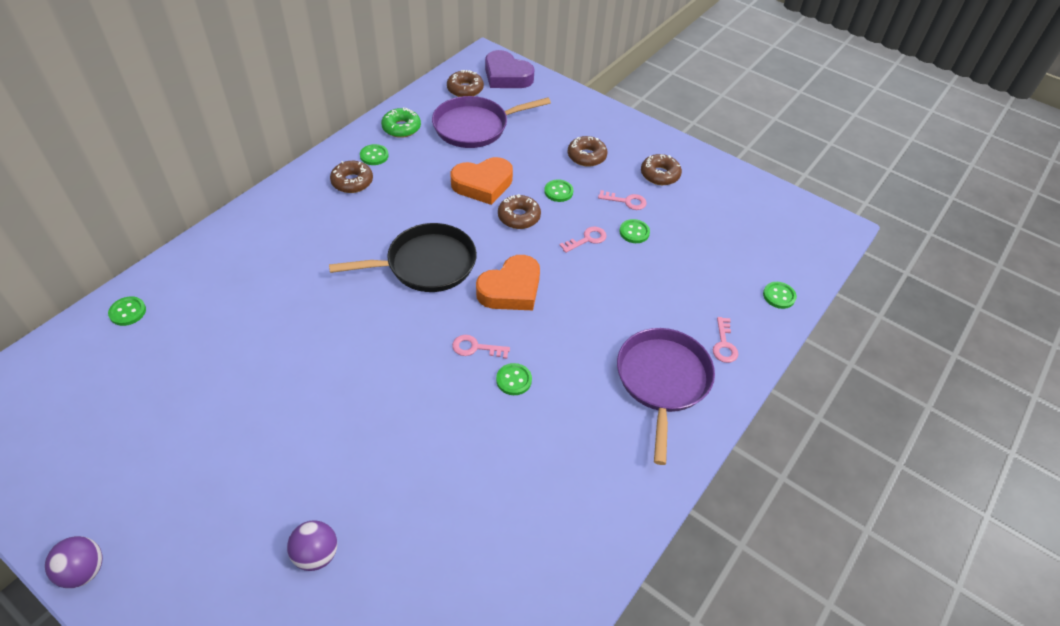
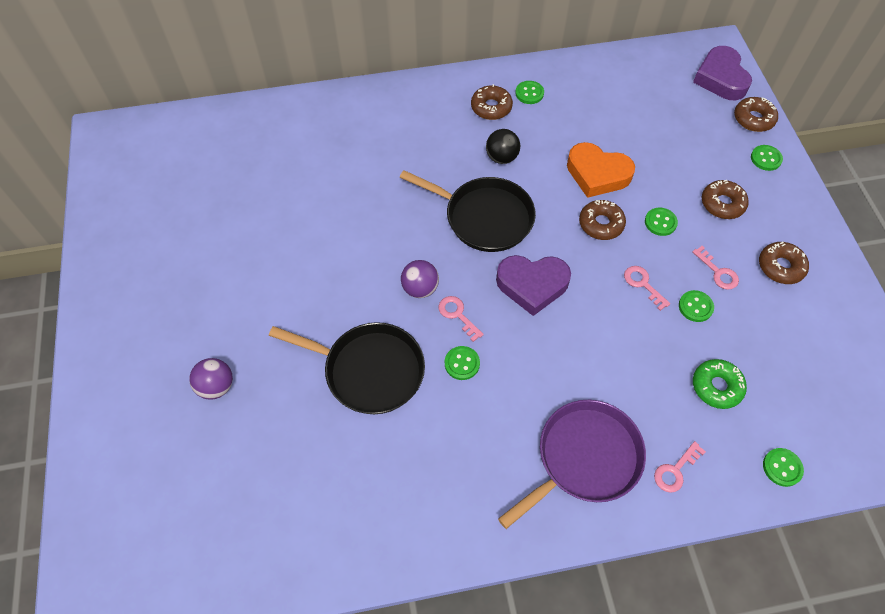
camera: 45 degrees right, 10 degrees up
purple ball [45,536,103,588] -> purple ball moved to [401,260,439,298]
green button [108,296,146,326] -> green button moved to [751,145,783,171]
green donut [381,108,421,138] -> green donut moved to [693,359,747,409]
purple pan [432,96,551,148] -> none
brown donut [447,70,484,97] -> brown donut moved to [734,97,778,132]
orange heart [476,255,540,310] -> purple heart [496,255,571,316]
pink key [559,226,607,253] -> pink key turned 135 degrees counterclockwise [624,266,670,311]
none -> black pan [269,322,425,414]
none -> black ball [486,129,520,164]

